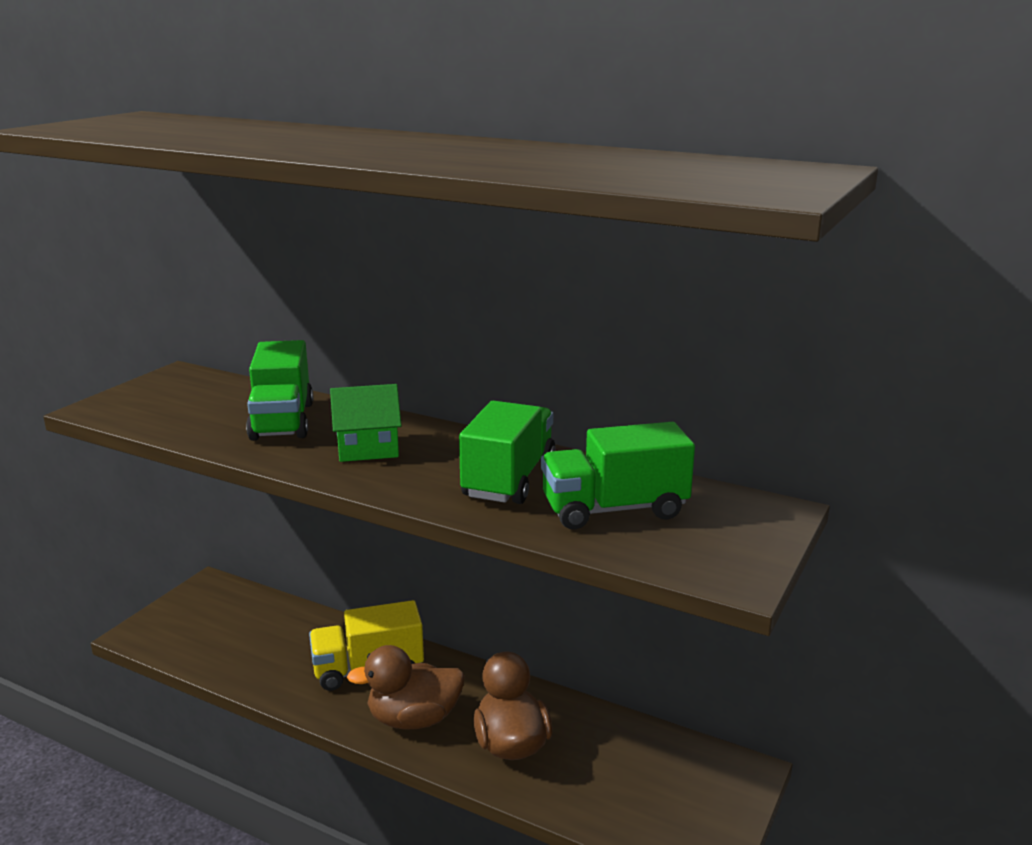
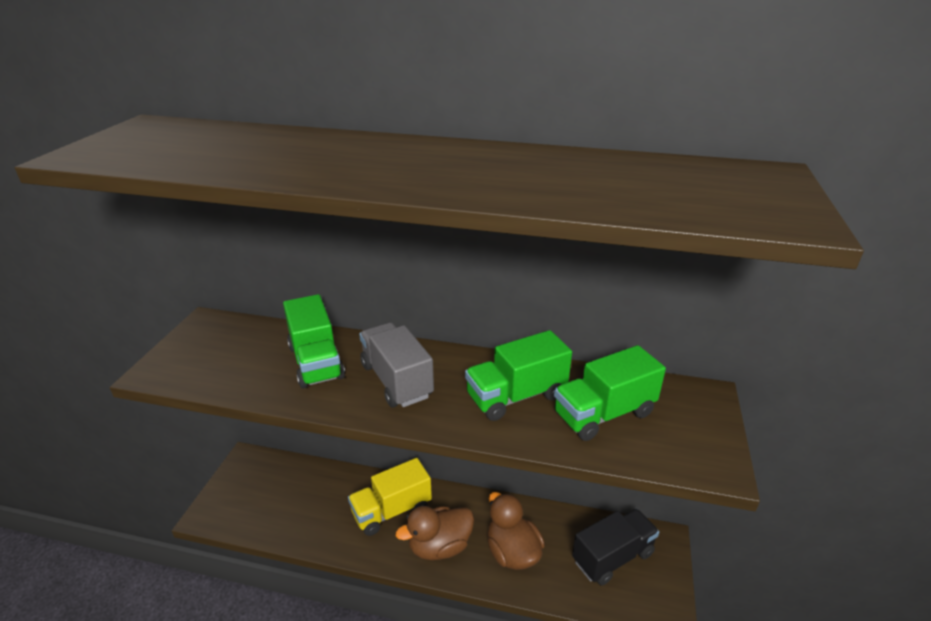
camera: 15 degrees left, 10 degrees up
green house [330,384,402,462] -> grey truck [359,322,434,407]
green truck [459,401,556,504] -> green truck turned 120 degrees counterclockwise [465,330,572,421]
none -> black truck [572,509,659,586]

